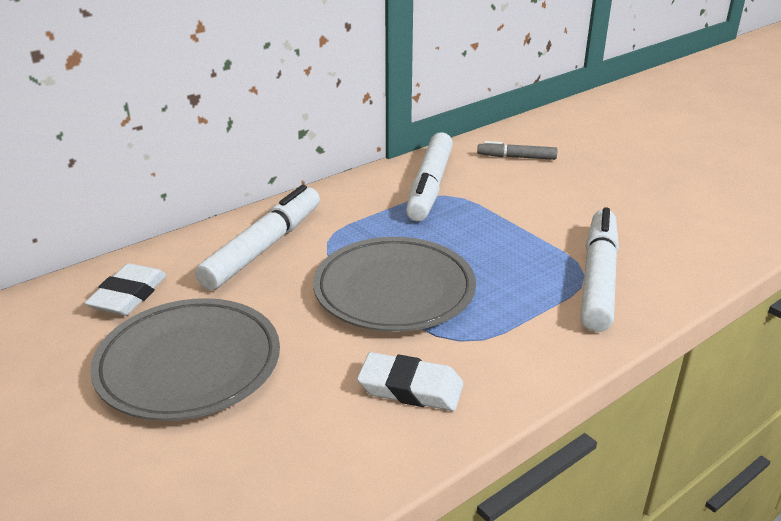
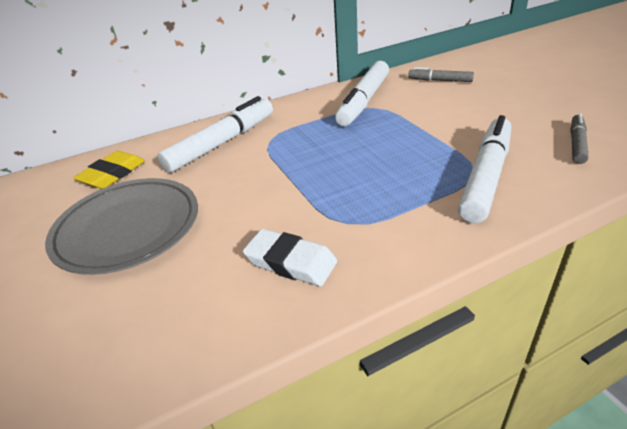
camera: 15 degrees right, 5 degrees up
white eraser [84,263,167,316] -> yellow eraser [73,151,145,189]
grey plate [313,237,476,332] -> none
none -> grey marker [570,113,589,164]

